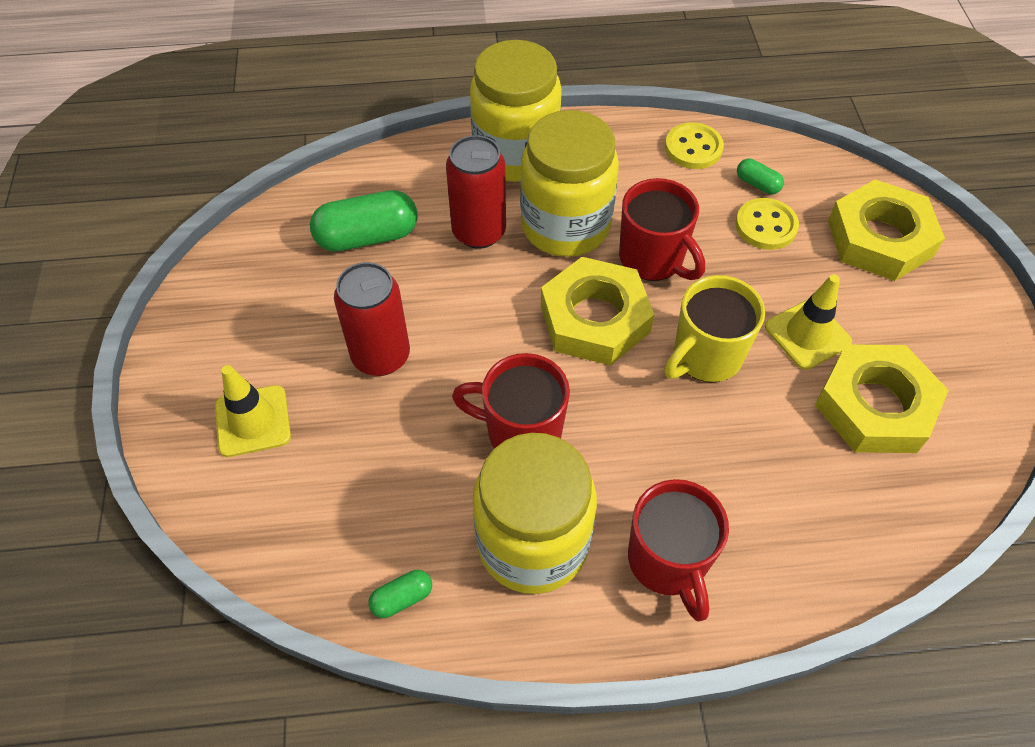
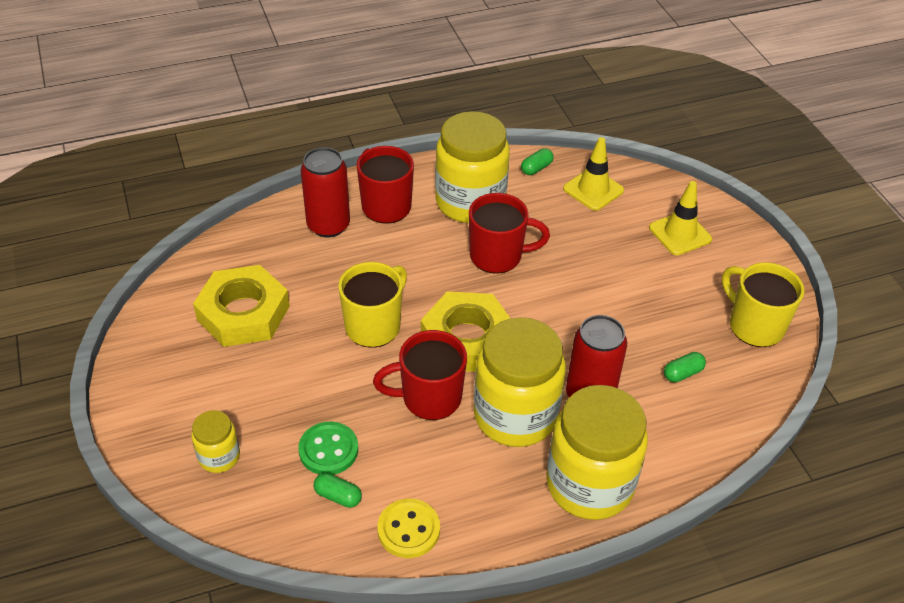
camera: 165 degrees right, 10 degrees down
green capsule [310,190,418,252] -> green capsule [664,352,706,382], size x0.49
red can [334,262,410,376] -> red can moved to [301,147,350,238]
red mug [619,178,705,281] -> red mug turned 45 degrees counterclockwise [373,330,467,420]
yellow button [736,198,799,250] -> green button [299,421,358,475]
yellow traffic cone [765,274,852,370] -> yellow traffic cone moved to [563,137,624,211]
yellow nut [828,180,945,281] -> yellow jar [191,410,240,473]
none -> yellow mug [722,262,804,347]

